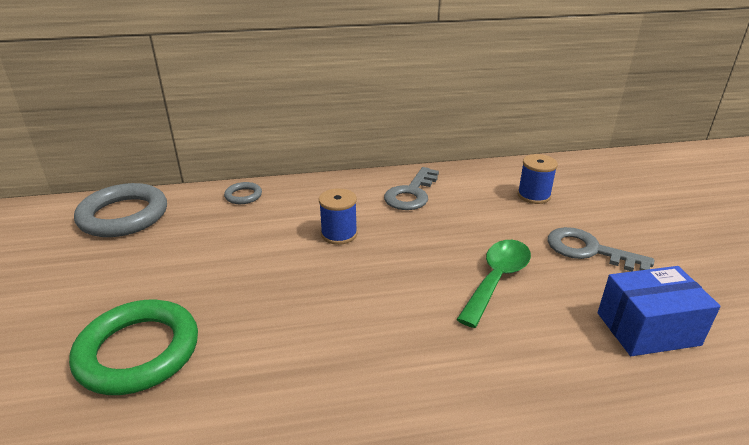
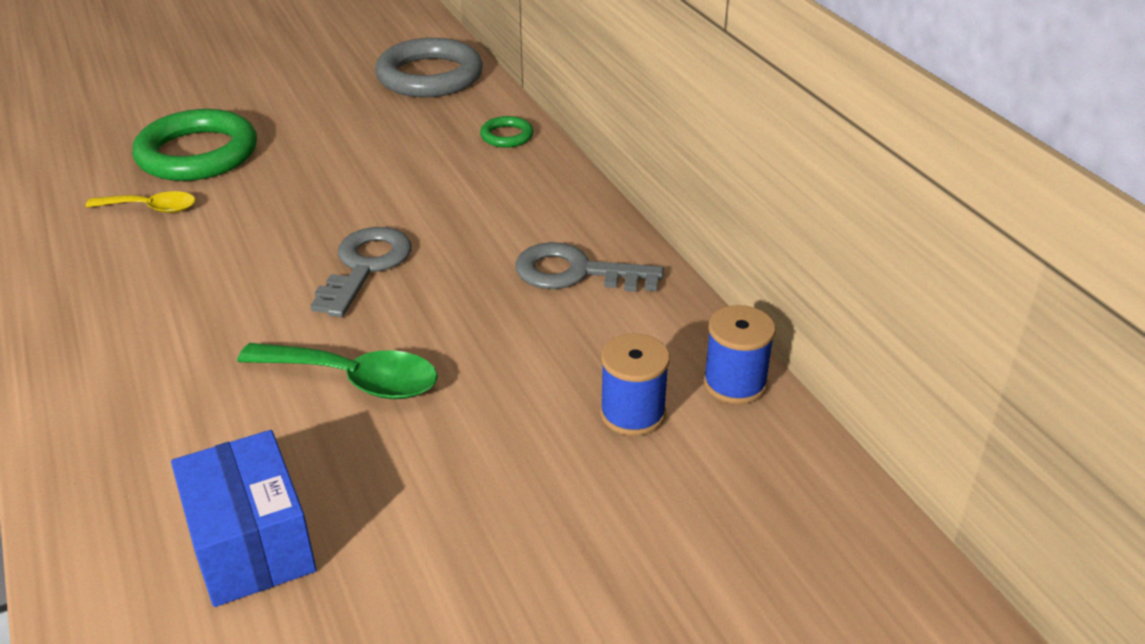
camera: 75 degrees right, 5 degrees up
grey ring [224,182,262,204] -> green ring [480,116,533,148]
blue spool [319,188,358,245] -> blue spool moved to [703,305,776,404]
grey key [548,227,654,271] -> grey key moved to [310,227,412,317]
none -> yellow spoon [86,191,196,213]

